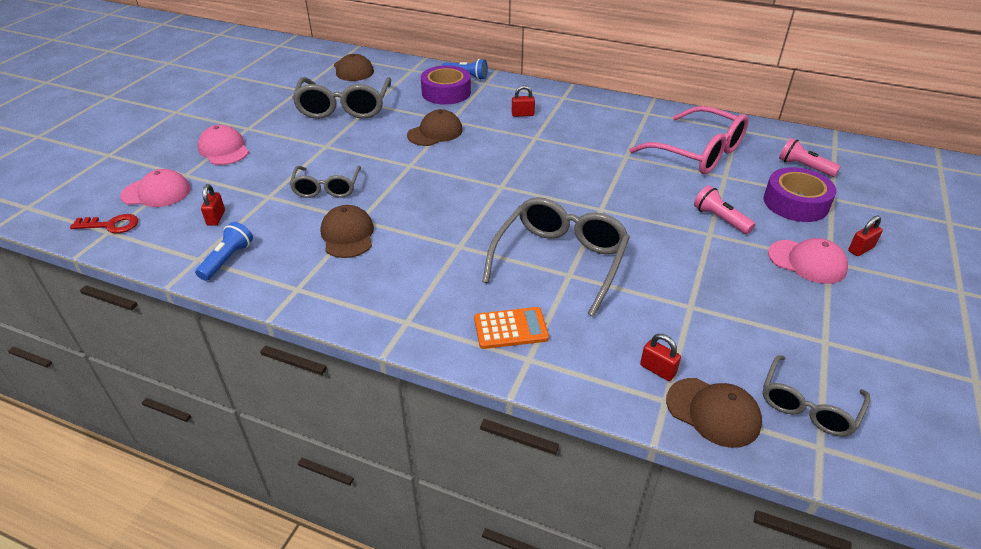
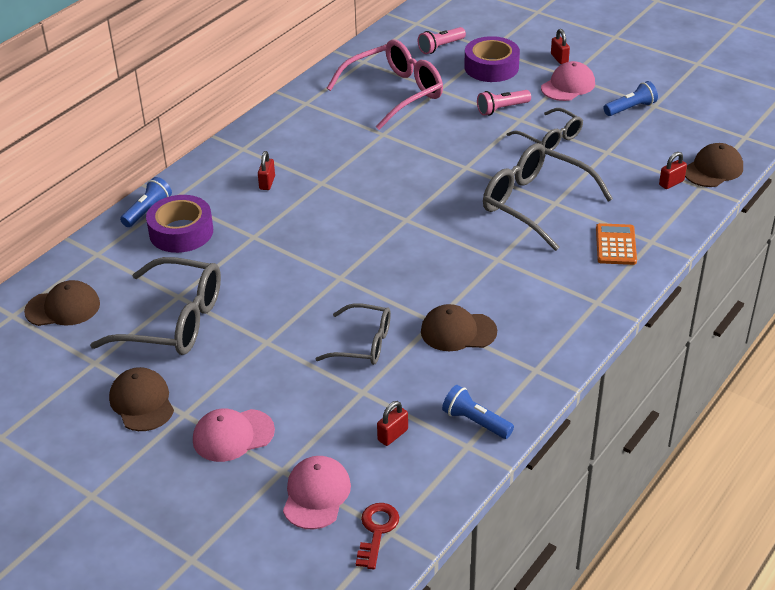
camera: 75 degrees left, 0 degrees up
red padlock [201,184,225,226] -> red padlock turned 60 degrees counterclockwise [377,401,408,446]
brown cap [407,109,463,146] -> brown cap moved to [109,367,174,431]
grey glasses [763,355,870,437] -> grey glasses moved to [507,108,583,150]
none -> blue flashlight [604,81,658,116]

